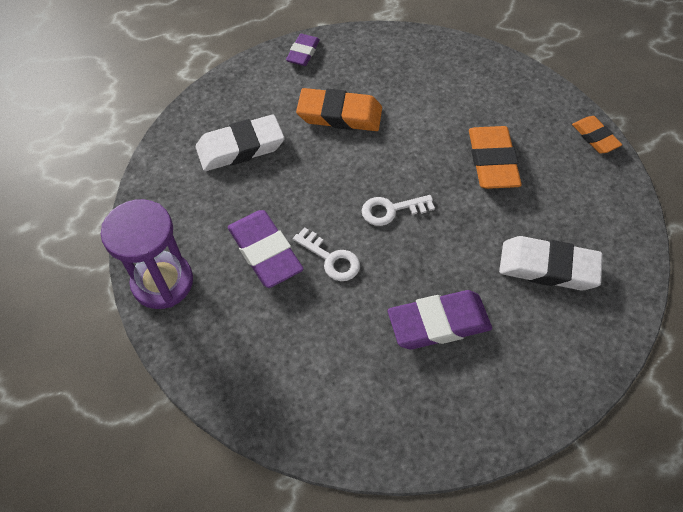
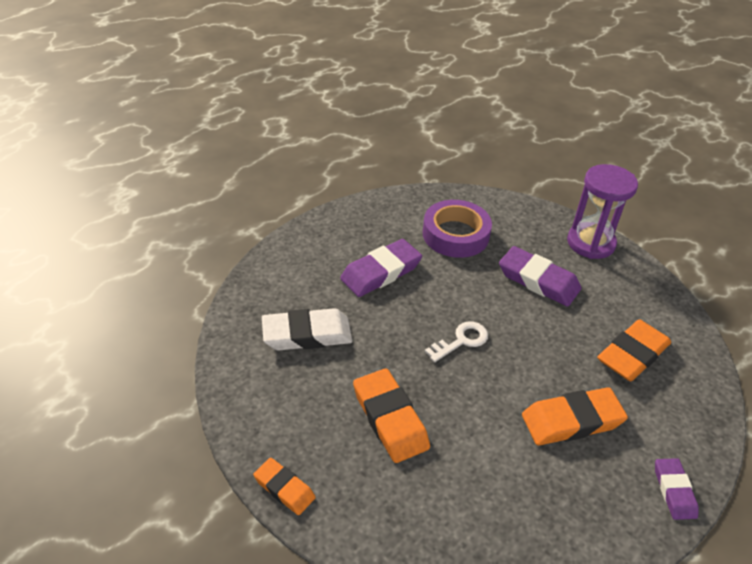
camera: 155 degrees right, 15 degrees down
white eraser [196,115,285,171] -> orange eraser [597,319,671,381]
white key [293,227,360,281] -> none
none -> purple tape [423,200,492,258]

